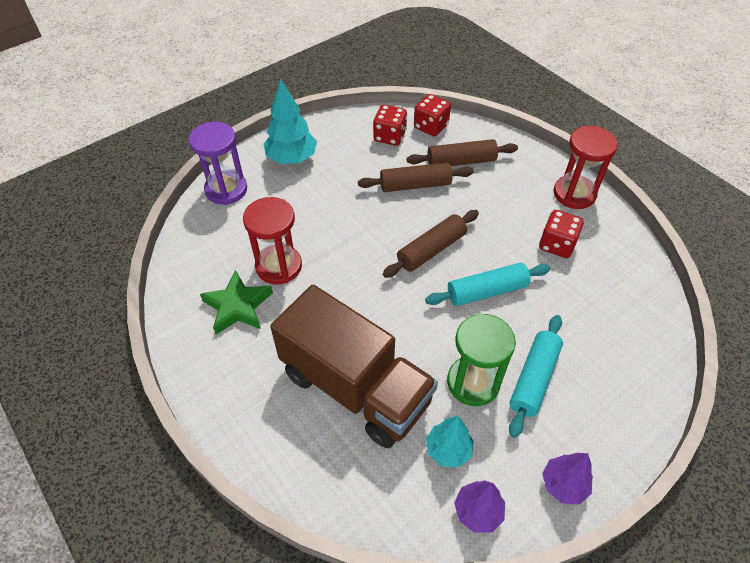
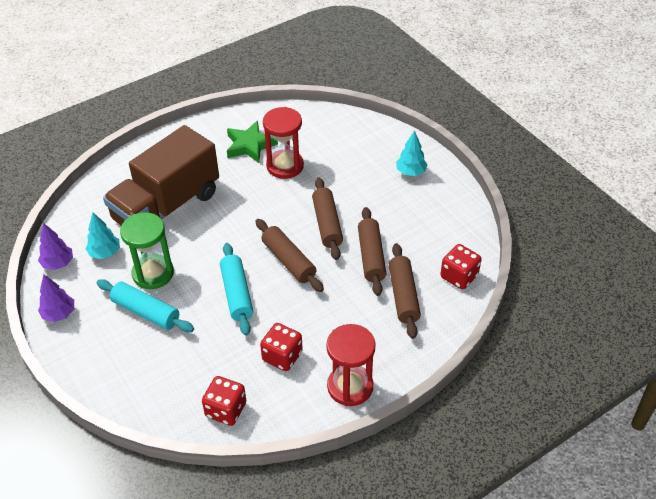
camera: 95 degrees right, 5 degrees down
purple hourglass [189,122,247,205] -> none
turquoise tree [264,79,317,164] -> turquoise tree [396,130,428,176], size x0.64
red dice [373,105,407,146] -> red dice moved to [202,376,246,426]
none -> brown rolling pin [312,178,343,260]

